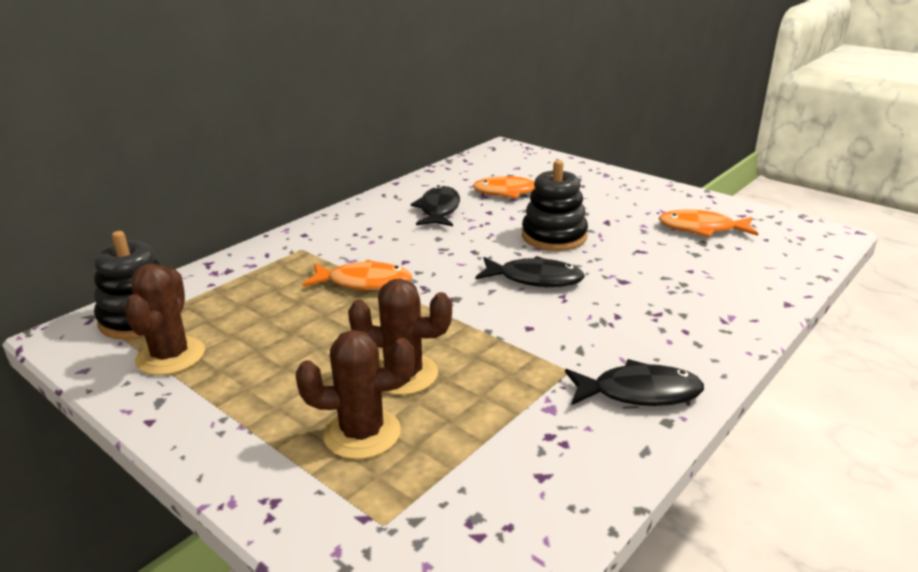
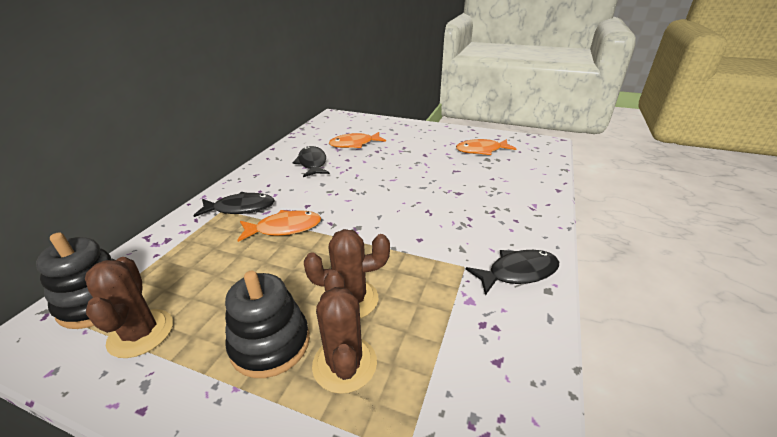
camera: 20 degrees left, 5 degrees up
brown cactus [296,330,415,459] -> brown cactus turned 75 degrees counterclockwise [312,270,377,394]
black fish [475,256,585,287] -> black fish moved to [193,192,275,217]
black stacking toy [522,160,588,251] -> black stacking toy moved to [225,271,310,378]

